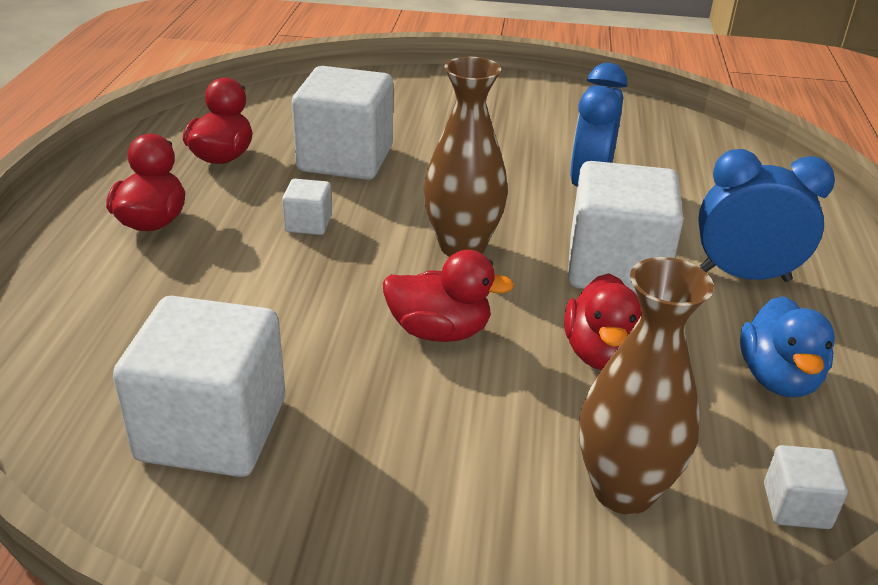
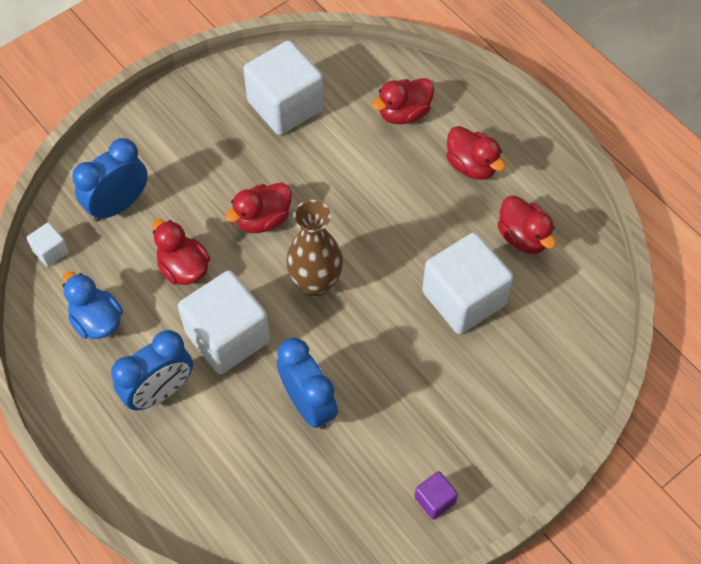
camera: 135 degrees right, 25 degrees up
white cube [282,179,332,235] -> none
brown vase [579,257,714,515] -> blue clock [72,138,148,222]
none -> red duck [372,78,434,124]
none -> purple cube [415,471,458,520]

